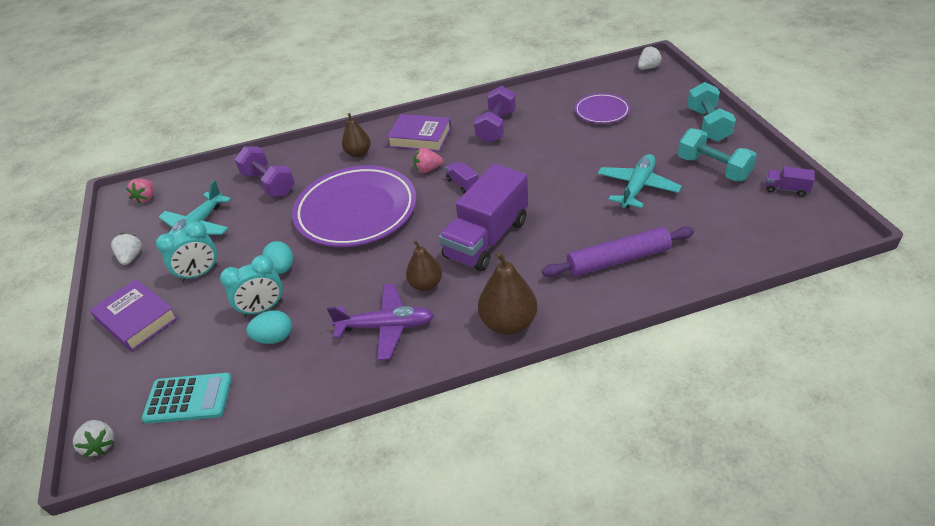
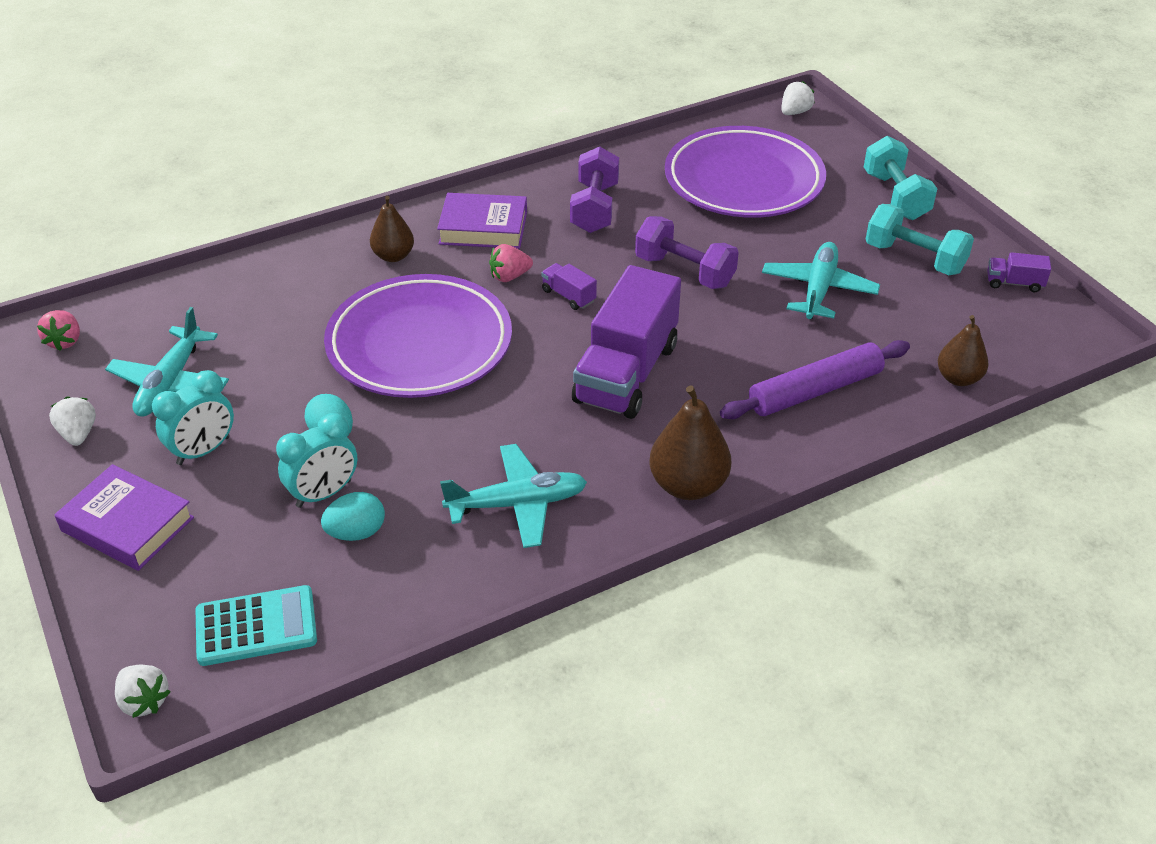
camera: 15 degrees left, 0 degrees up
purple dumbbell [235,146,295,197] -> purple dumbbell moved to [635,216,739,289]
purple plane [327,284,434,360] -> turquoise plane [440,444,587,548]
brown pear [406,240,442,291] -> brown pear moved to [938,315,989,386]
purple plate [574,93,630,124] -> purple plate [665,126,826,218], size x1.99

